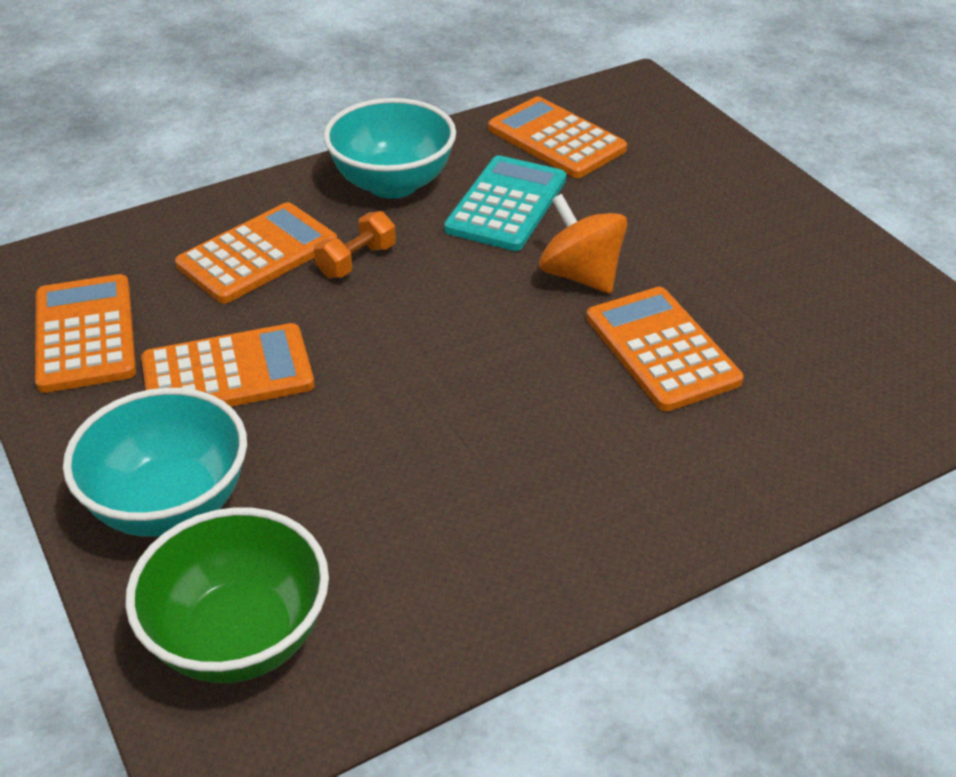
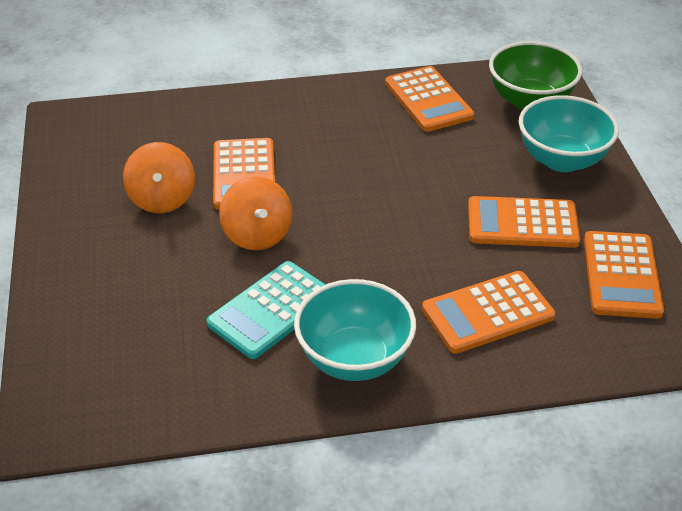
camera: 160 degrees left, 0 degrees up
orange dumbbell [314,211,396,278] -> none
orange calculator [488,96,627,178] -> orange calculator moved to [385,66,474,132]
none -> orange spinning top [123,142,195,213]

